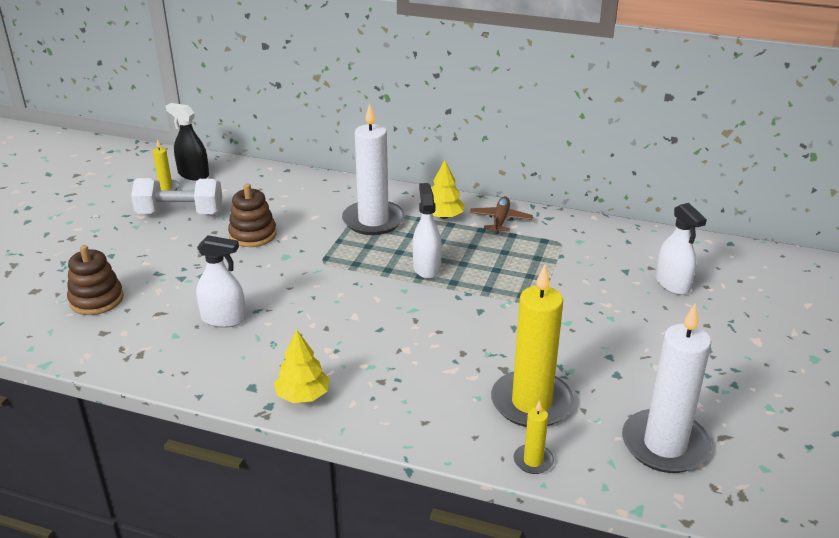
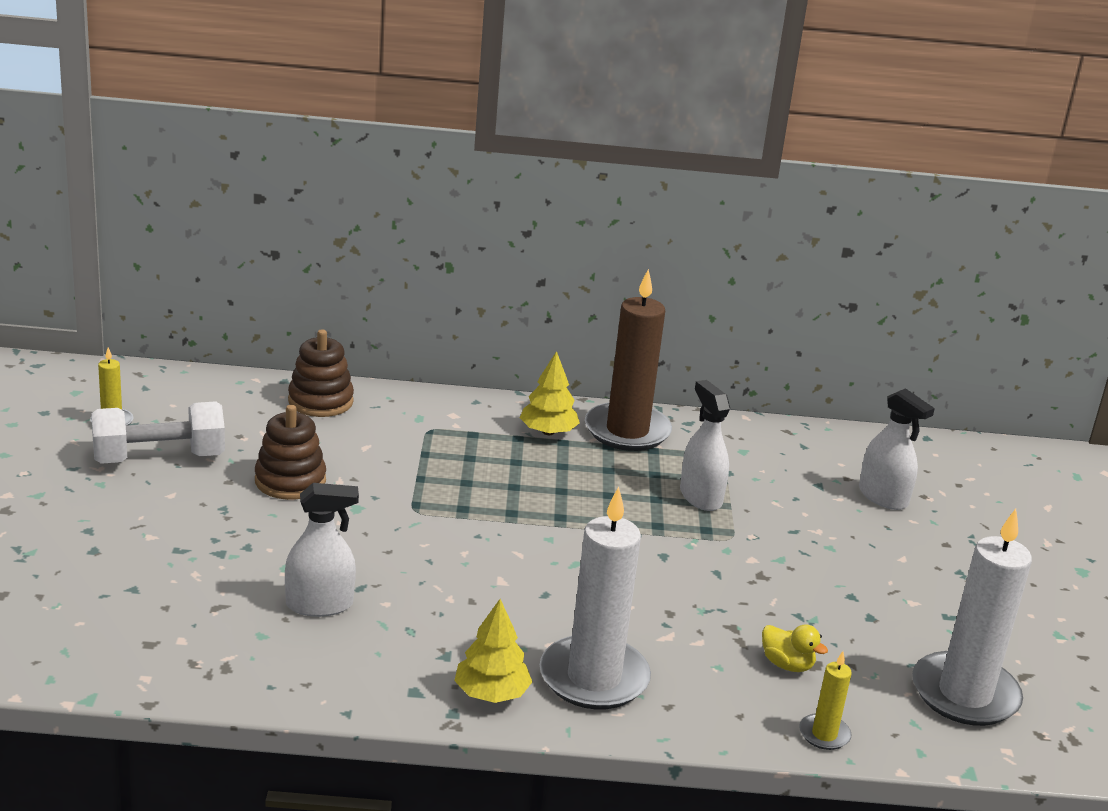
camera: 20 degrees left, 5 degrees down
brown stacking toy [67,245,124,315] -> brown stacking toy moved to [288,329,354,417]
black spray bottle [166,103,209,180] -> none
white candle [342,103,405,235] -> white candle moved to [540,487,651,709]
white spray bottle [413,183,442,279] -> white spray bottle moved to [680,380,730,511]
brown plane [470,196,533,234] -> brown candle [585,269,672,451]
yellow candle [491,265,574,427] -> yellow duck [762,624,828,672]

